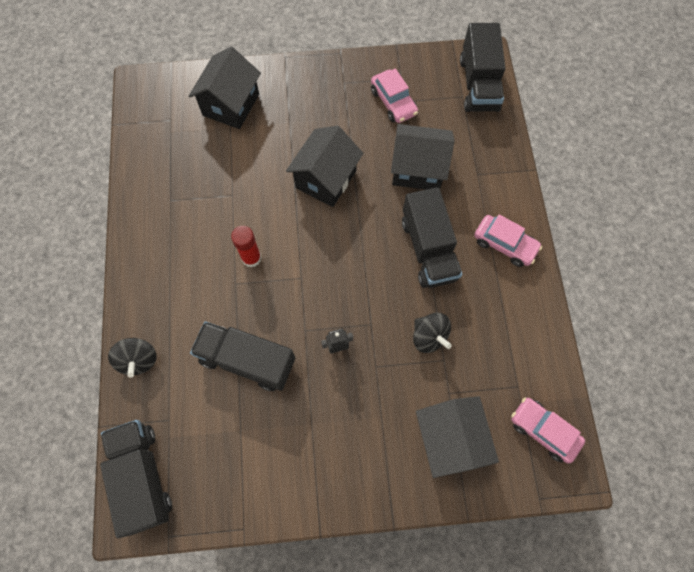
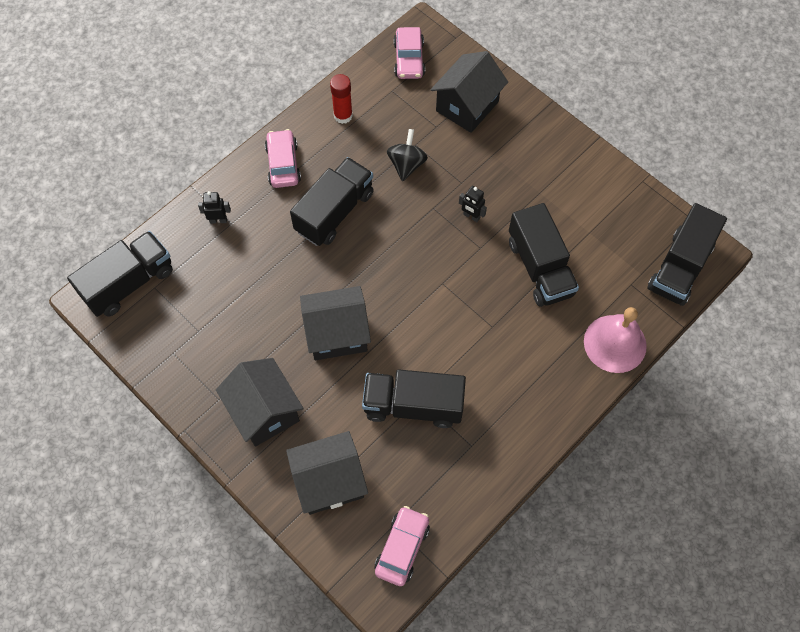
camera: 130 degrees left, 5 degrees down
black spinning top [108,338,157,378] -> pink bell [584,307,647,373]
red glue stick [231,226,261,267] -> red glue stick moved to [330,74,353,124]
pink car [371,69,418,123] -> pink car moved to [374,506,430,586]
black house [391,124,455,190] -> black house moved to [216,358,304,447]
none -> black robot [198,191,231,224]
none -> black truck [362,370,466,428]

